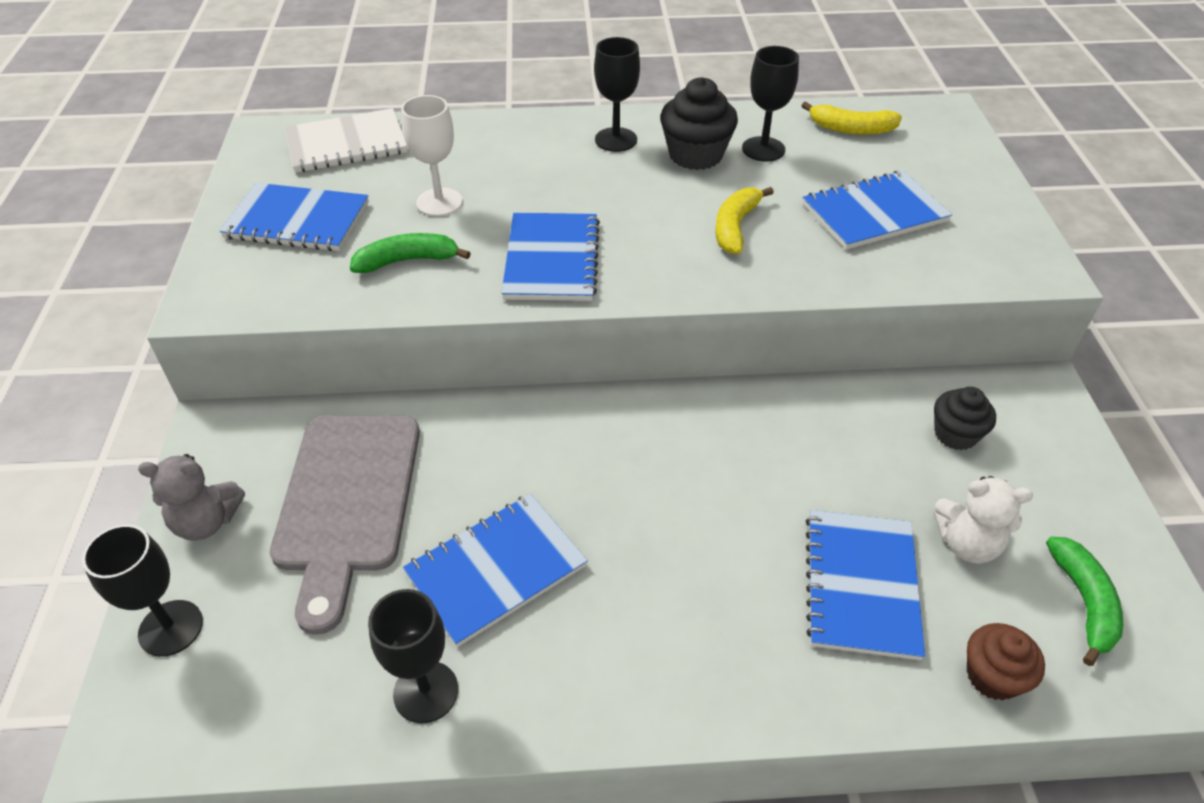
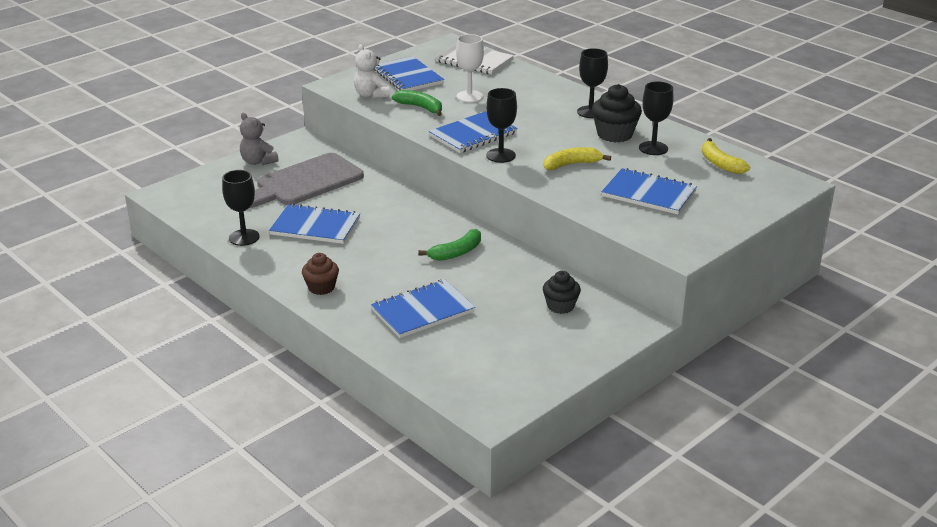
camera: 50 degrees right, 15 degrees down
black goblet [82,524,203,657] -> black goblet moved to [486,88,517,163]
white teddy bear [933,476,1033,564] -> white teddy bear moved to [354,44,390,99]
brown cupcake [967,623,1045,700] -> brown cupcake moved to [302,253,339,295]
green banana [1046,537,1123,666] -> green banana moved to [418,229,481,261]

